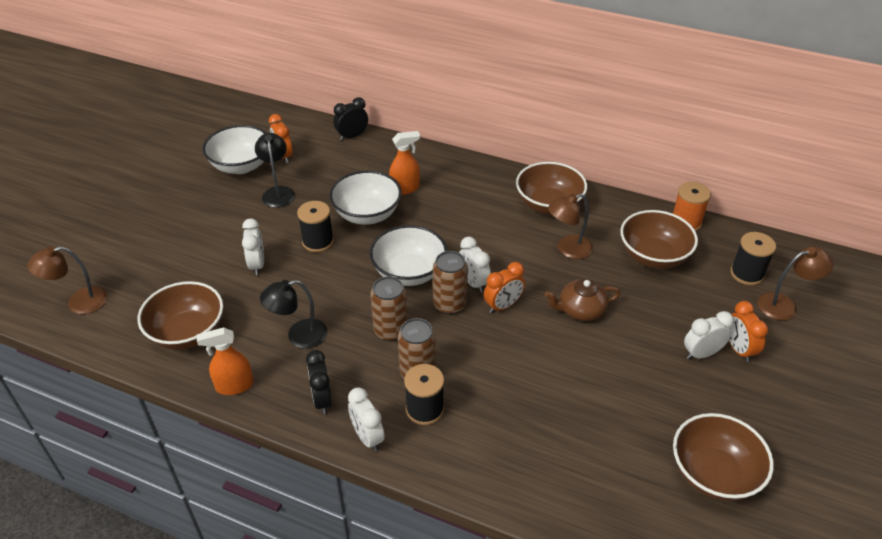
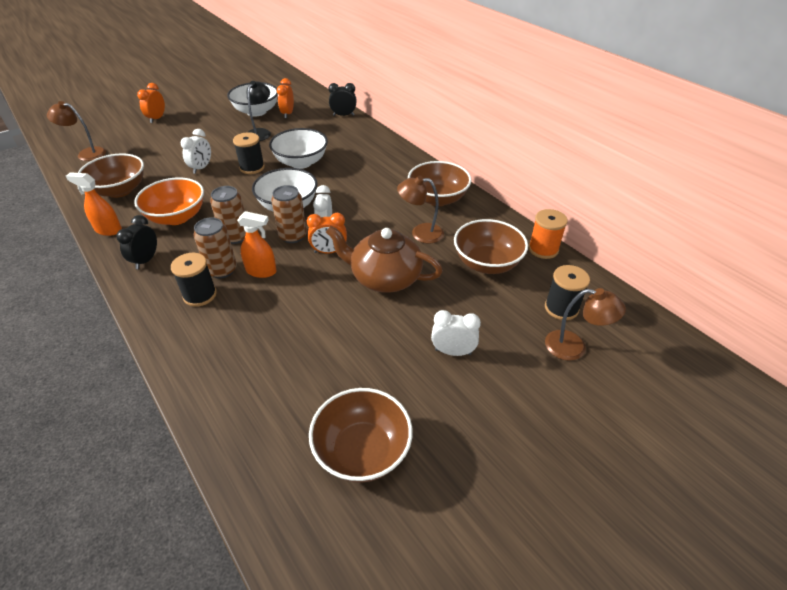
camera: 30 degrees right, 0 degrees up
black lamp [260,280,327,349] -> orange bowl [134,178,204,225]
white clock [348,387,385,451] -> none
orange spray bottle [389,131,420,195] -> orange spray bottle moved to [237,211,277,278]
brown teapot [544,279,621,321] -> brown teapot [326,226,443,293], size x1.61
orange clock [729,301,768,362] -> orange clock moved to [137,83,165,123]

